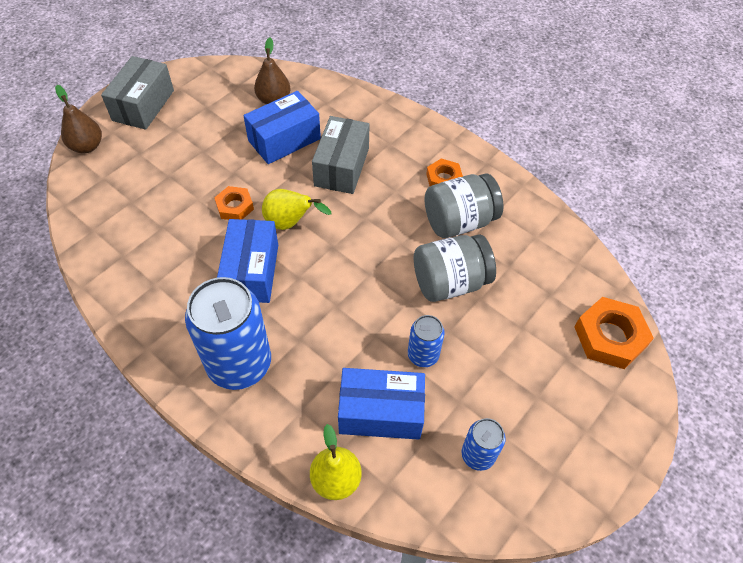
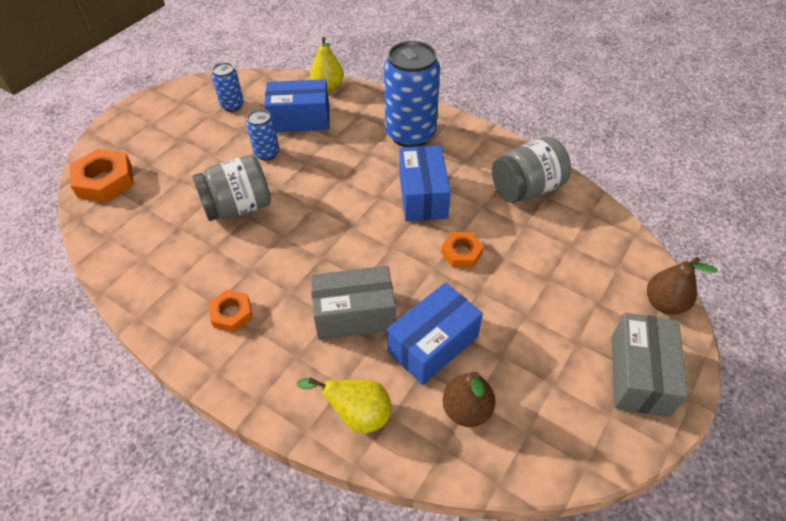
camera: 175 degrees right, 5 degrees down
yellow pear [262,189,332,230] -> yellow pear moved to [297,378,391,433]
grey box [312,116,370,194] -> grey box turned 75 degrees clockwise [310,266,396,340]
grey jar [425,174,504,238] -> grey jar moved to [492,137,571,203]

